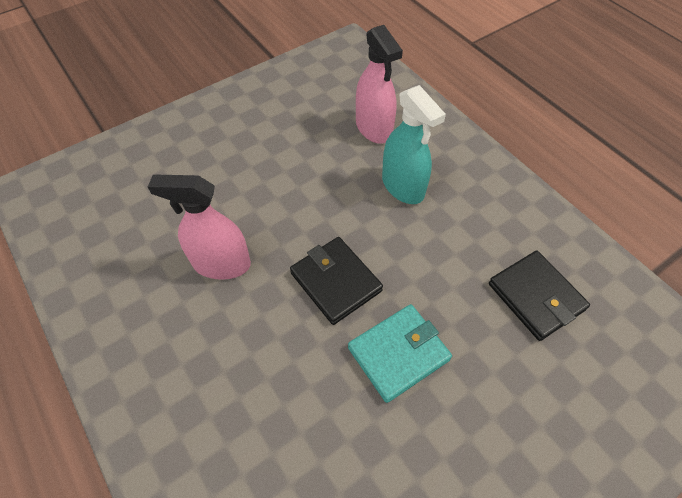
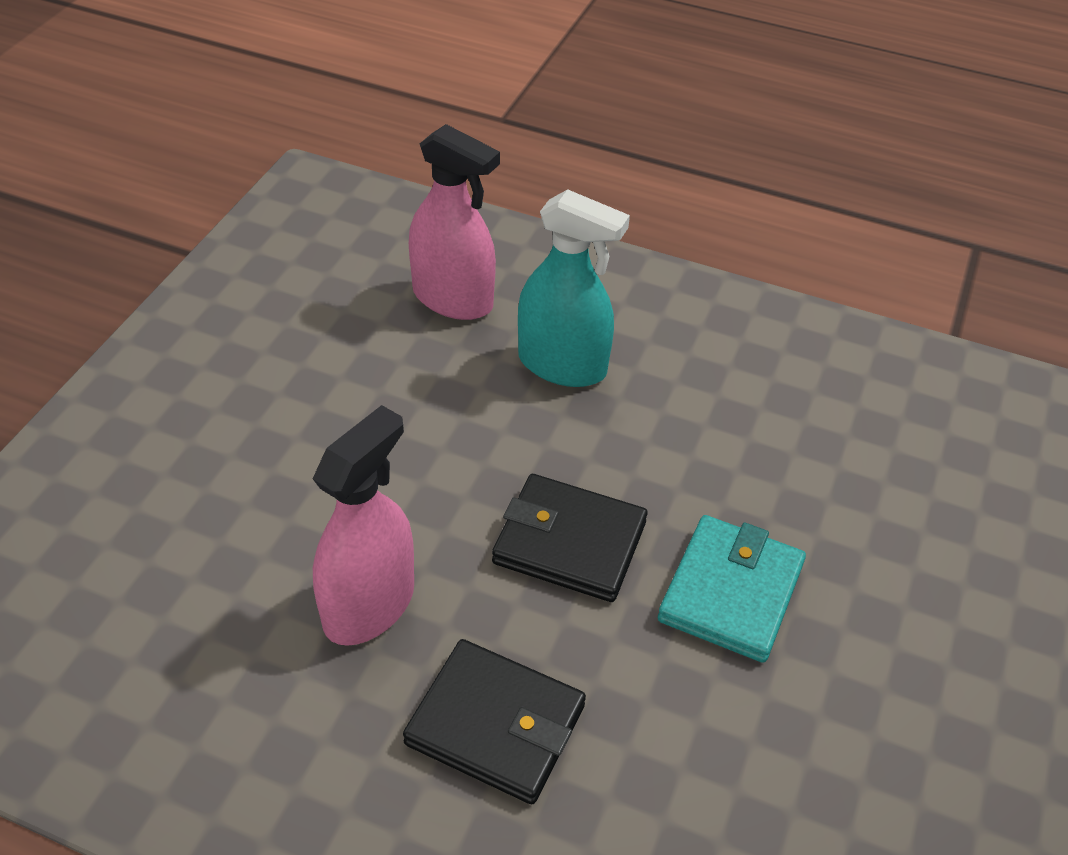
camera: 35 degrees left, 10 degrees down
pink spray bottle [148,175,251,280] -> pink spray bottle turned 150 degrees clockwise [313,405,414,646]
black wallet [489,250,590,341] -> black wallet moved to [403,639,586,804]

